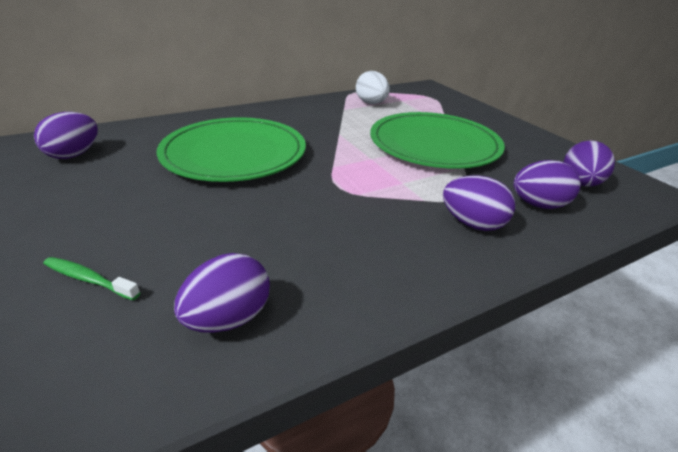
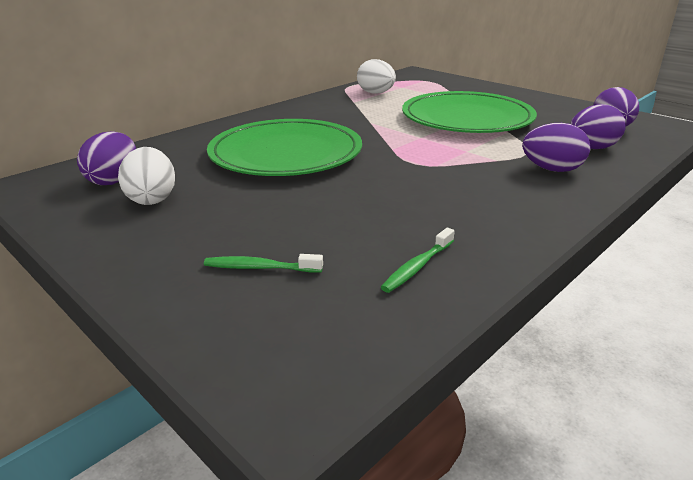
camera: 15 degrees left, 5 degrees down
purple egg [174,253,270,333] -> green toothbrush [381,228,455,293]
none -> white egg [118,147,175,205]

